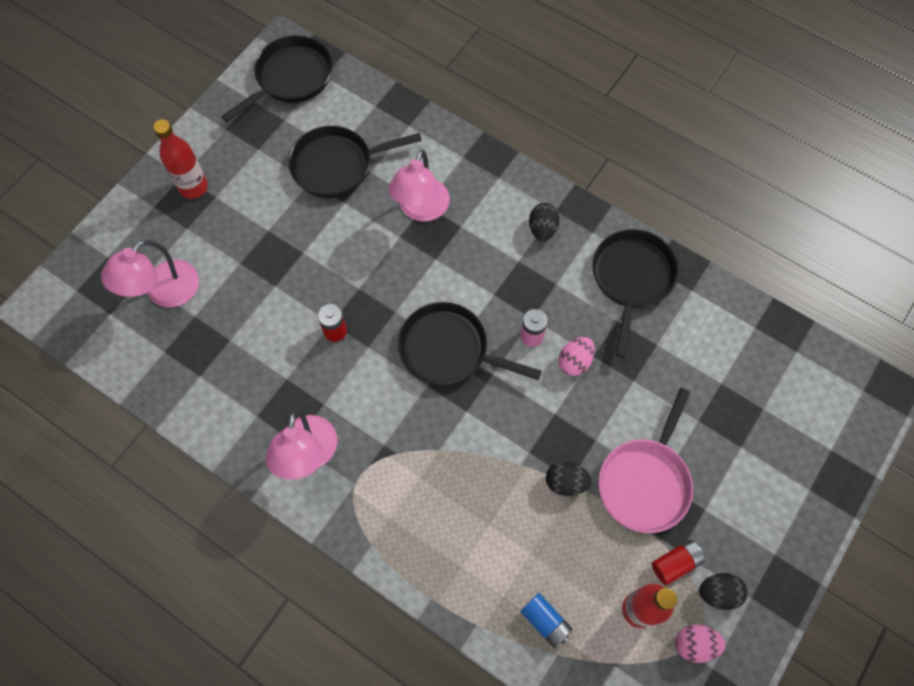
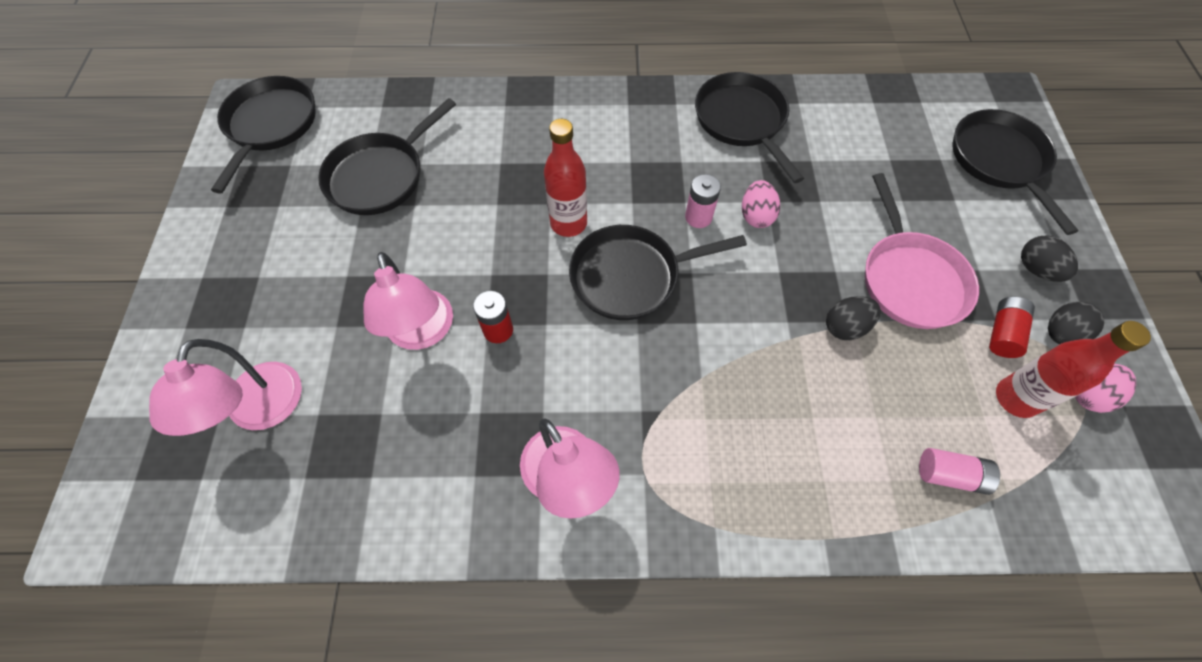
camera: 35 degrees left, 5 degrees down
red bottle [153,119,208,199] -> red bottle moved to [544,119,587,237]
pink lamp [388,149,450,222] -> pink lamp moved to [363,252,453,350]
blue battery [520,593,573,648] -> pink battery [919,448,1000,495]
black egg [529,203,560,241] -> black egg moved to [1021,235,1078,282]
none -> black pan [952,109,1078,235]

